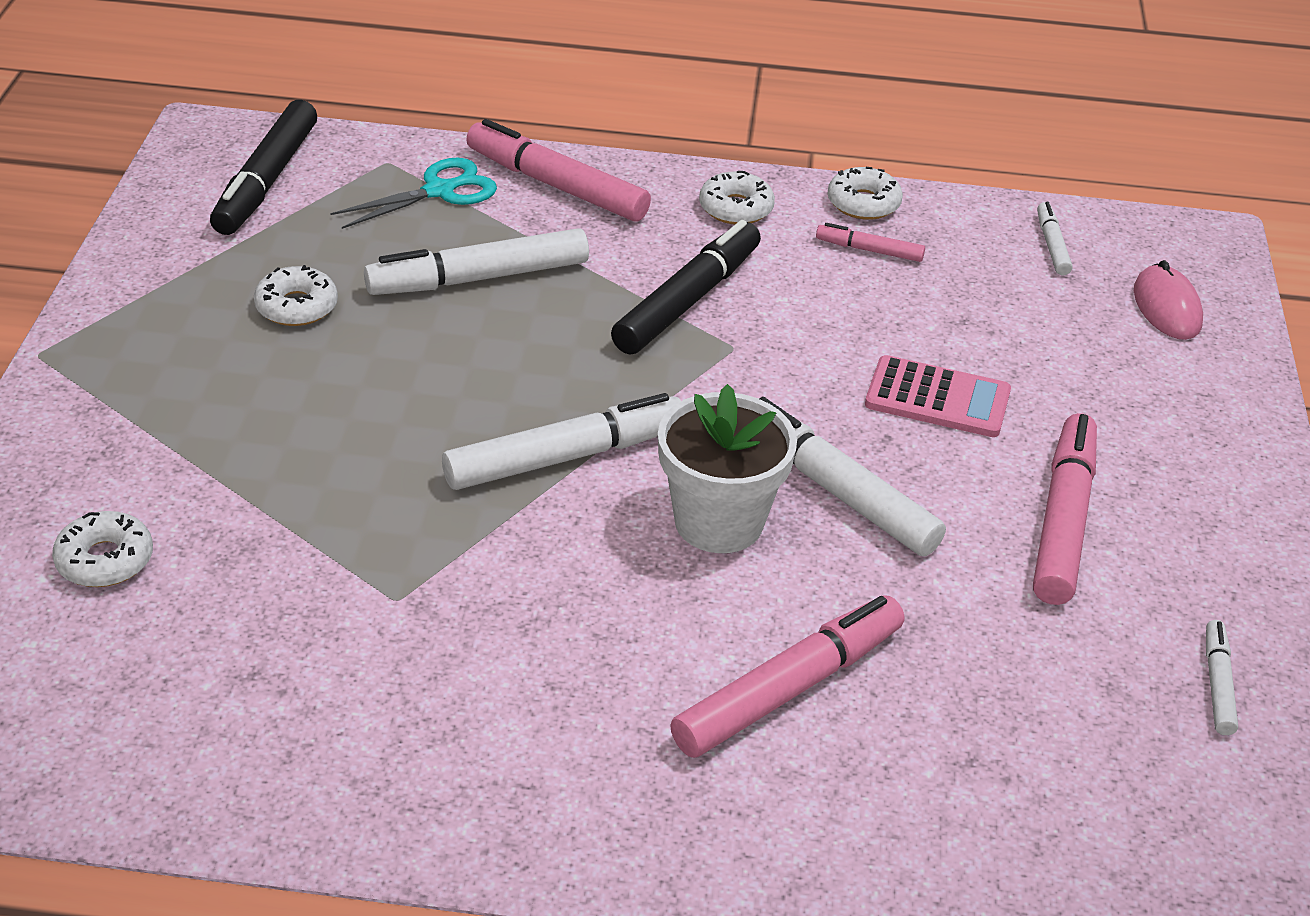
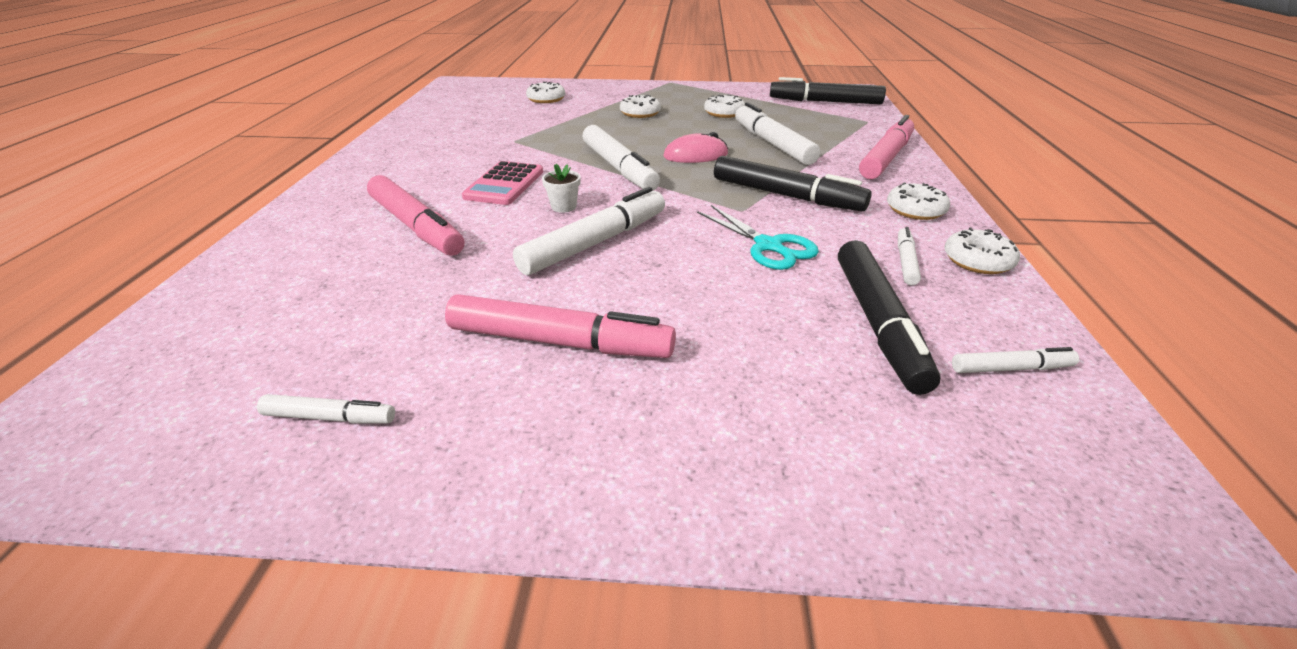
camera: 90 degrees right, 5 degrees down
turquoise scissors [330,158,497,229] -> turquoise scissors moved to [697,205,819,270]
white flower pot [658,384,797,553] -> white flower pot [542,164,580,213], size x0.44
pink marker [816,223,925,262] -> white marker [898,227,921,285]
pink calculator [865,355,1011,437] -> pink calculator moved to [462,161,543,205]
pink mouse [1134,260,1203,340] -> pink mouse moved to [664,132,728,163]
none -> white donut [620,95,661,118]
none -> black marker [838,240,941,395]

